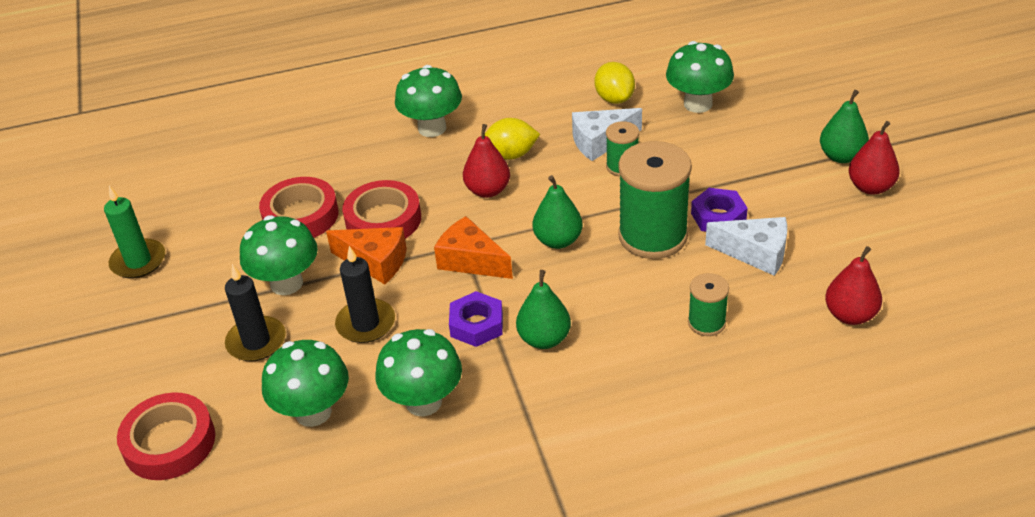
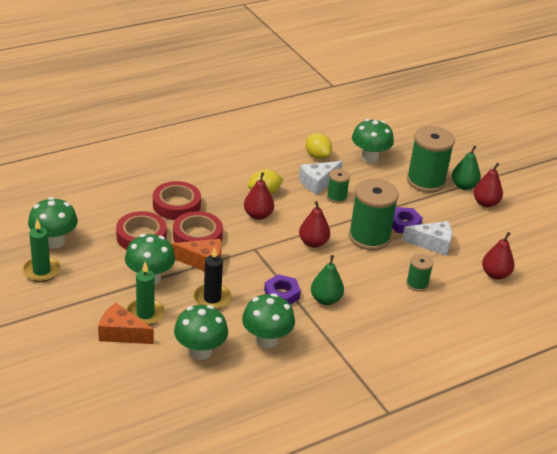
camera: 20 degrees left, 5 degrees down
red tape [117,392,215,480] -> red tape moved to [153,181,201,220]
black candle [225,264,286,362] -> green candle [126,262,165,326]
green mushroom [395,65,462,137] -> green mushroom moved to [28,197,78,248]
orange cheese [434,216,513,279] -> orange cheese moved to [98,303,154,344]
green pear [533,175,583,249] -> red pear [299,201,330,248]
none -> green spool [407,126,455,193]

